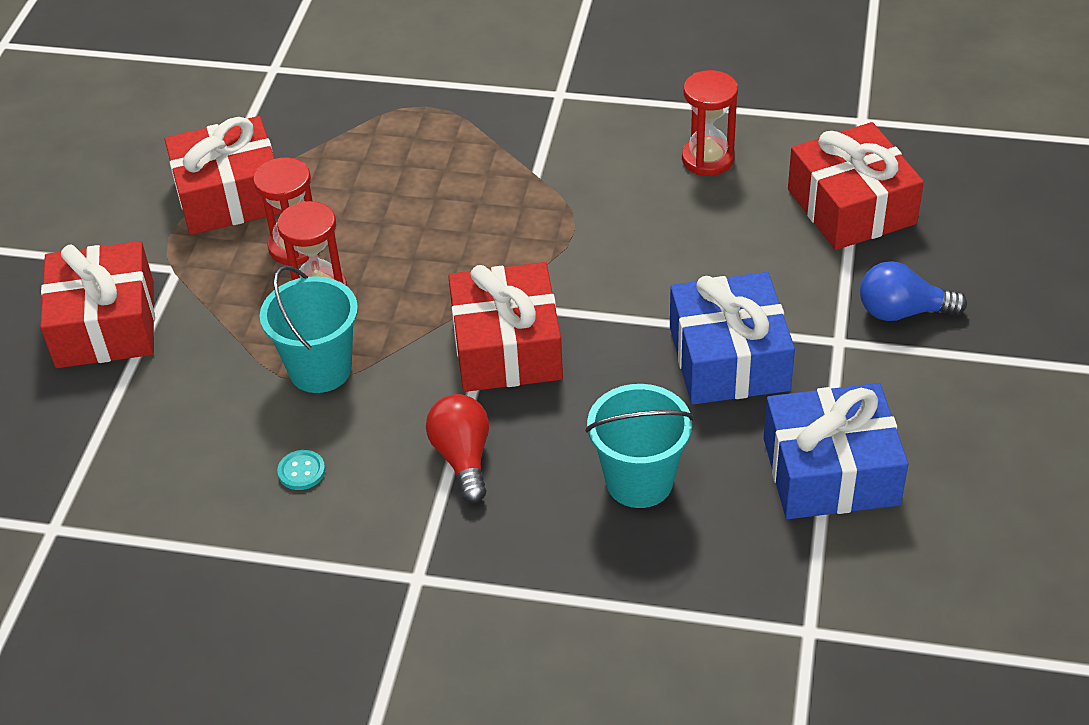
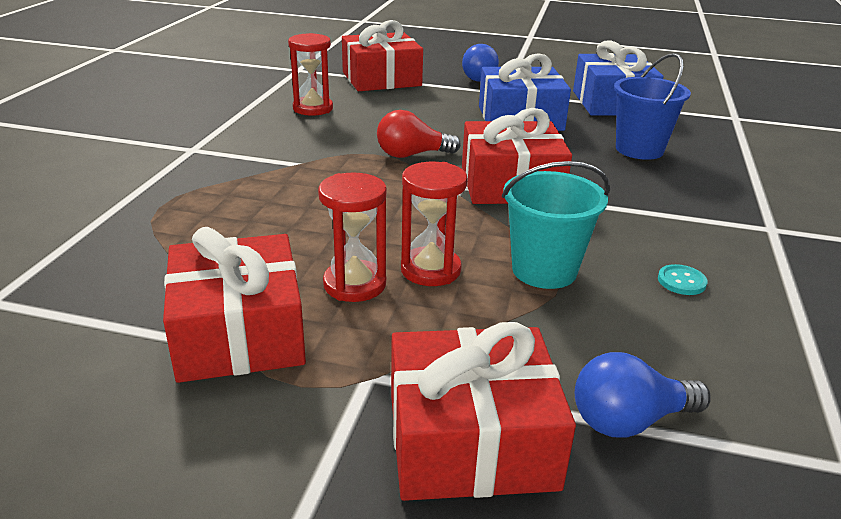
camera: 90 degrees left, 15 degrees down
red light bulb [426,394,489,503] -> red light bulb moved to [377,110,461,158]
turquoise bucket [585,384,694,508] -> blue bucket [614,53,691,160]
none -> blue light bulb [575,352,711,438]

